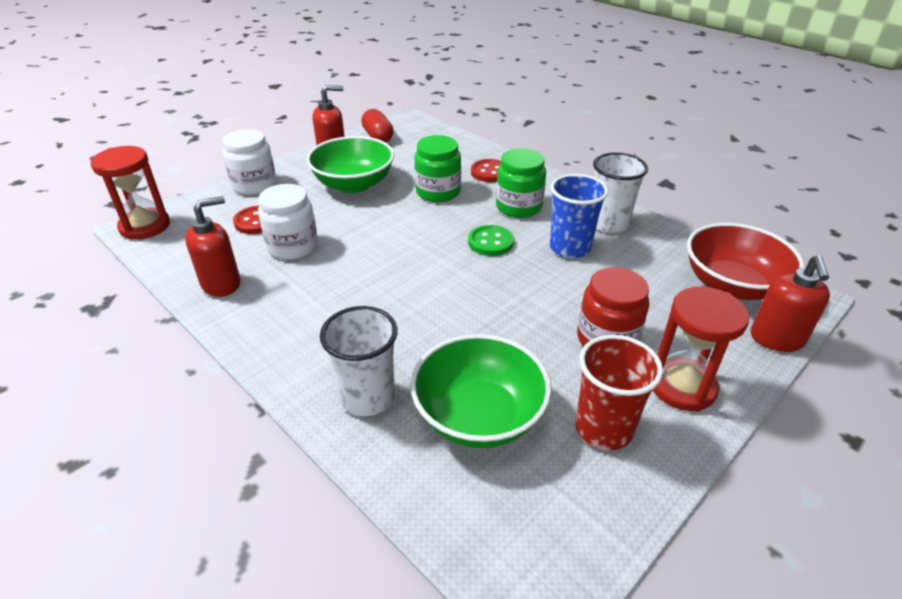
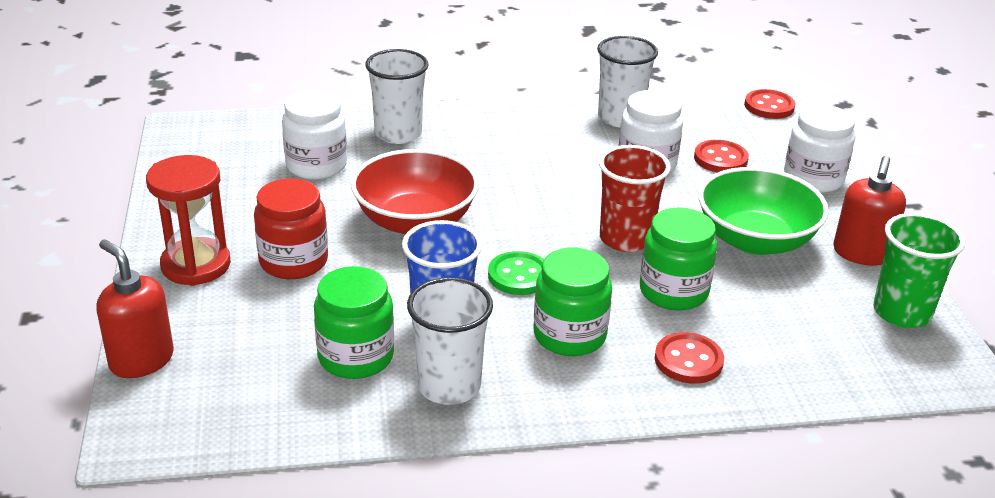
camera: 125 degrees right, 5 degrees down
red hourglass [91,146,170,240] -> red button [744,89,795,119]
red soap dispenser [185,196,241,297] -> white cup [597,36,658,127]
red capsule [361,109,394,142] -> green cup [873,213,965,328]
green bowl [410,334,551,448] -> white jar [282,90,347,179]
red cup [575,335,663,450] -> red cup moved to [599,145,671,252]
red bowl [687,223,804,300] -> red bowl moved to [351,149,479,235]
none -> green jar [314,266,394,379]

